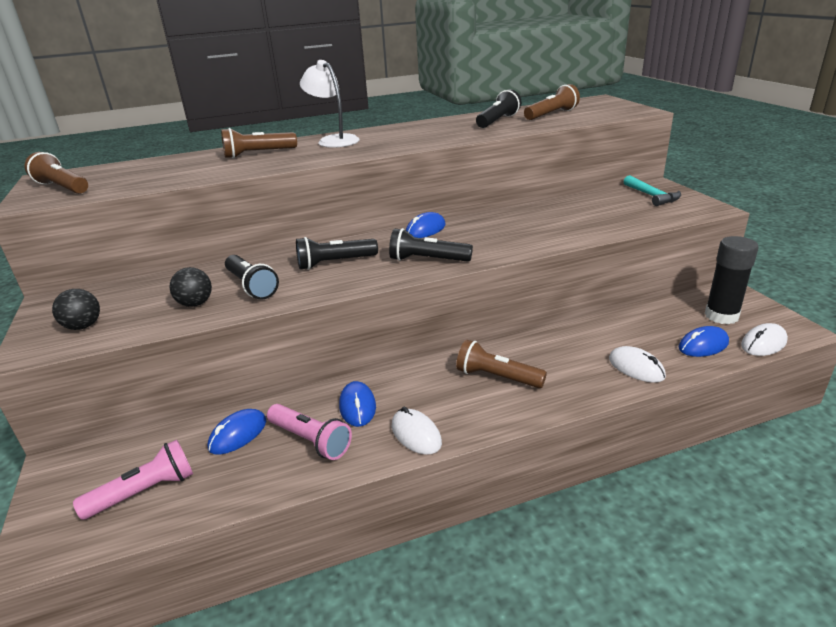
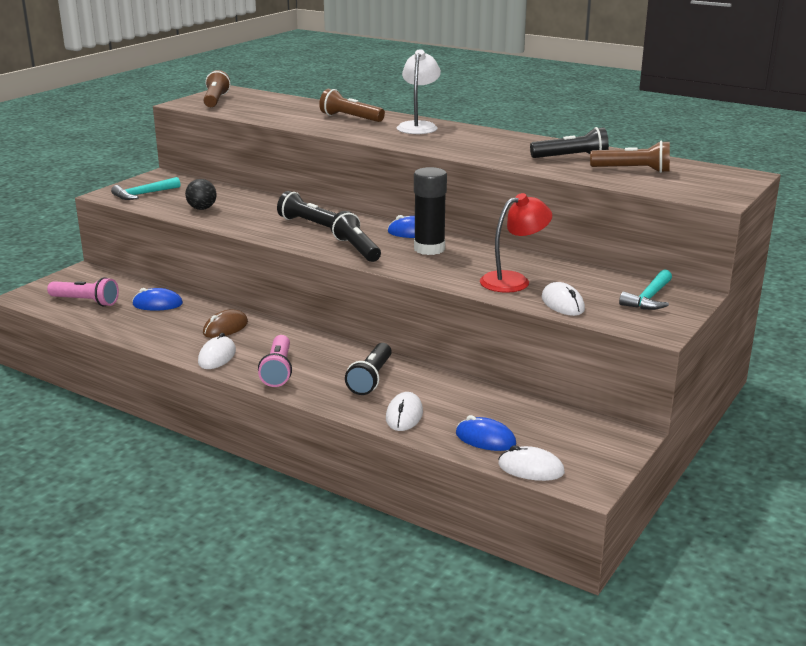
camera: 50 degrees right, 5 degrees down
black ball [52,289,100,330] -> turquoise hammer [111,177,181,200]
black flashlight [225,255,279,299] -> black flashlight moved to [345,343,392,395]
pink flashlight [267,404,352,460] -> pink flashlight moved to [258,335,292,387]
blue mouse [339,381,376,427] -> brown mouse [203,309,248,338]
brown flashlight [456,340,547,388] -> none
black glue stick [704,236,759,324] -> black glue stick moved to [414,167,447,255]
none -> red lamp [480,193,552,293]
none -> white mouse [542,282,585,316]

